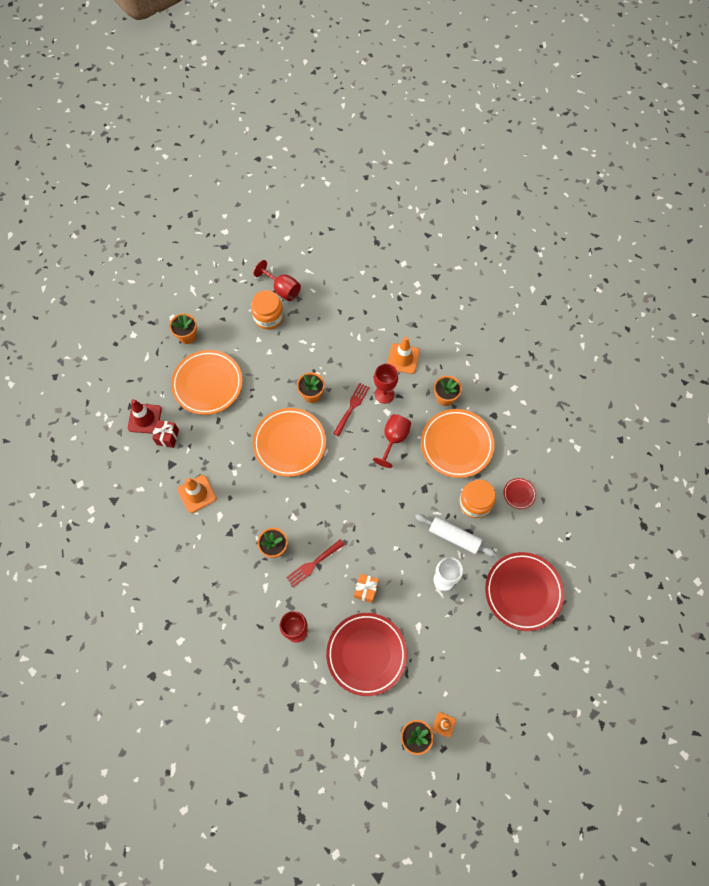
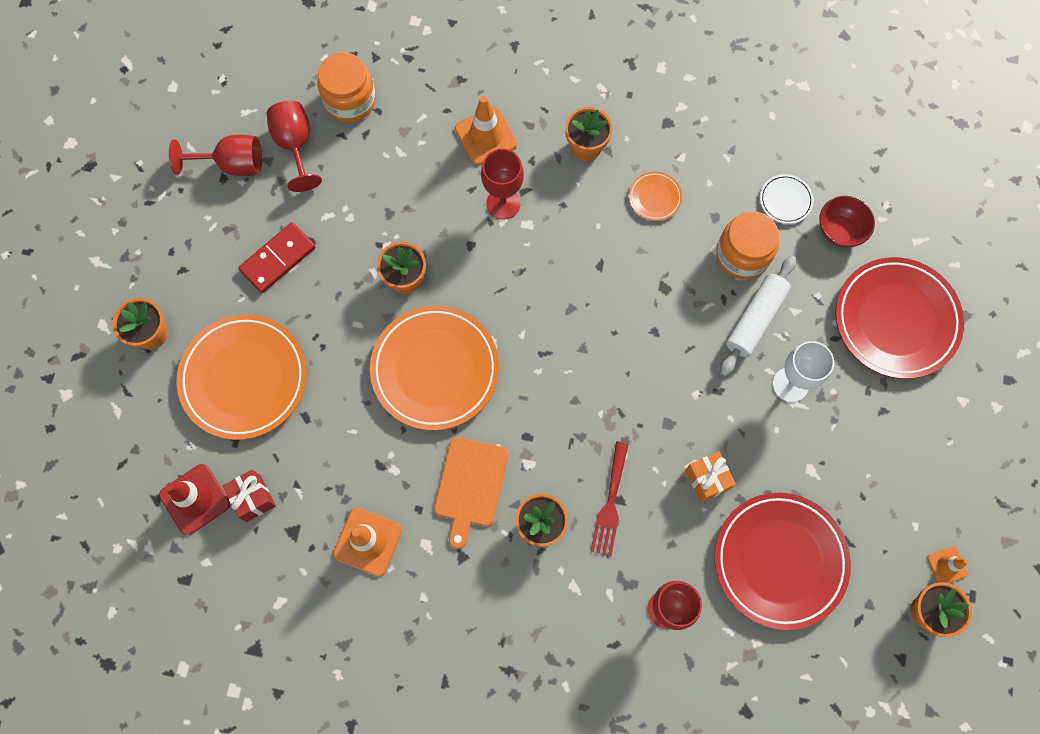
camera: 40 degrees left, 5 degrees up
orange jar [251,290,284,329] -> orange jar moved to [317,52,376,122]
red fork [333,383,370,437] -> none
red goblet [373,414,411,468] -> red goblet moved to [267,101,322,192]
white rolling pin [415,514,497,557] -> white rolling pin turned 45 degrees counterclockwise [720,256,796,377]
orange plate [421,409,495,478] -> orange plate [629,172,682,221], size x0.43
red plate [504,478,536,509] -> white plate [760,174,814,224]
none -> red domino [238,222,316,293]
none -> orange cutting board [434,437,508,549]
none -> red bowl [819,196,875,248]

